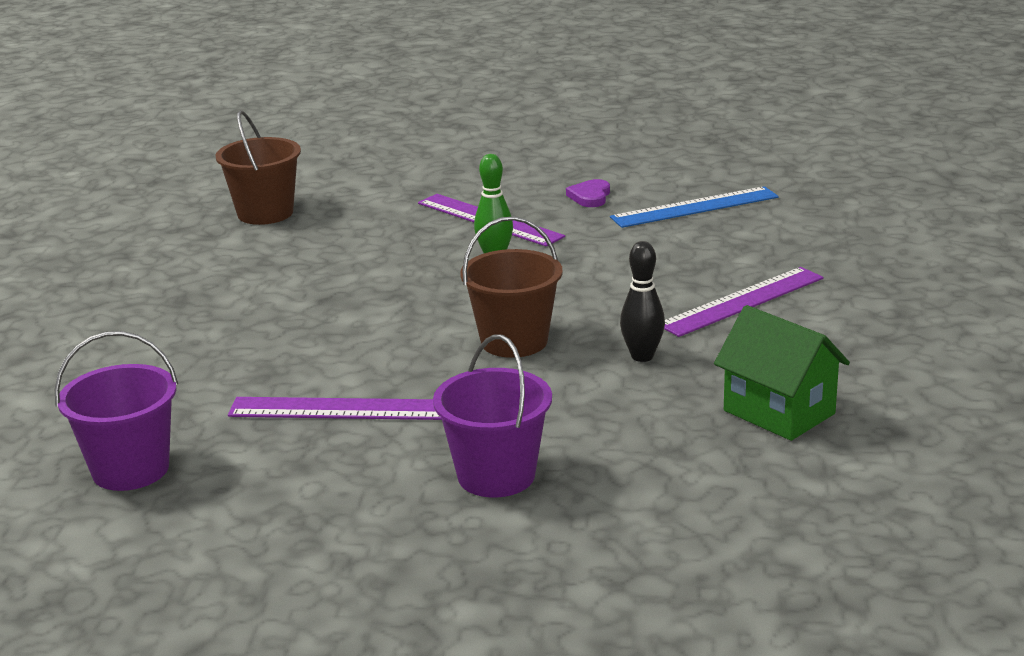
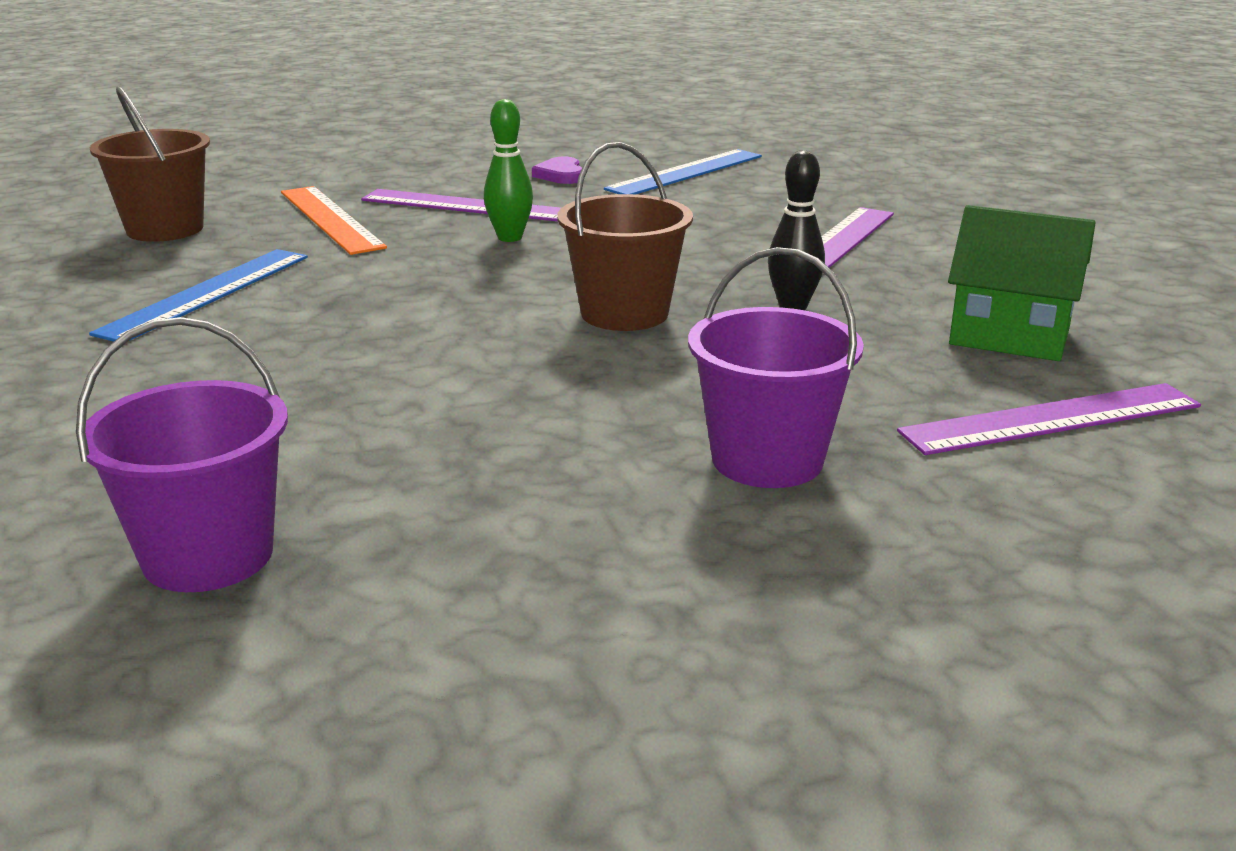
camera: 25 degrees left, 0 degrees up
purple ruler [228,397,442,420] -> purple ruler moved to [897,383,1201,455]
none -> blue ruler [89,249,308,342]
none -> orange ruler [281,186,387,255]

